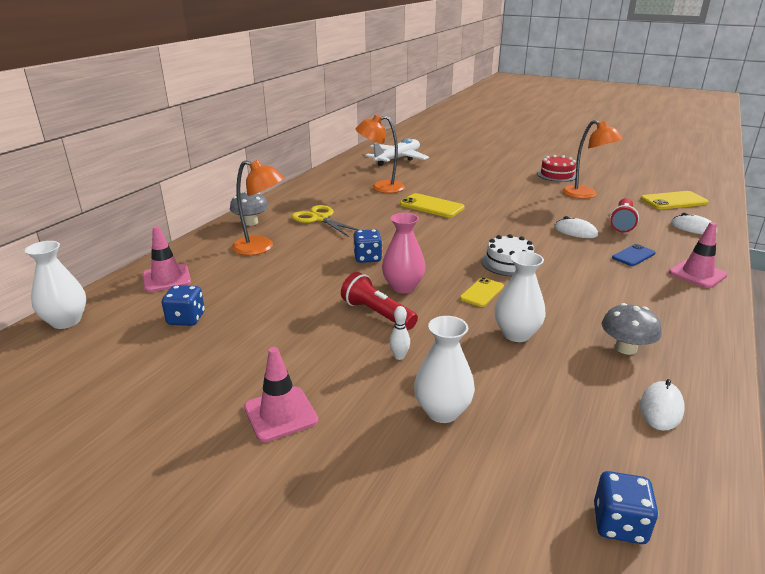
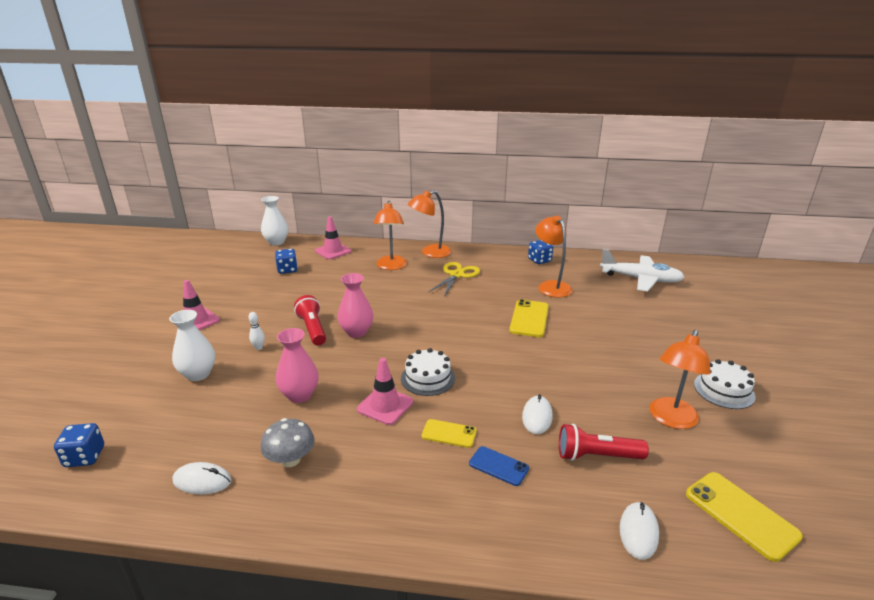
camera: 70 degrees right, 0 degrees up
grey mushroom [230,191,269,226] -> orange lamp [408,191,451,258]
red flashlight [341,272,418,330] -> red flashlight turned 45 degrees counterclockwise [294,295,326,345]
blue dice [354,229,382,263] -> blue dice moved to [528,240,553,264]
yellow phone [460,277,504,307] -> yellow phone moved to [421,419,477,448]
white vase [495,251,546,342] -> pink vase [276,328,319,403]
red cake [537,155,576,182] -> white cake [694,359,755,409]
pink traffic cone [669,222,728,288] -> pink traffic cone moved to [357,358,413,425]

